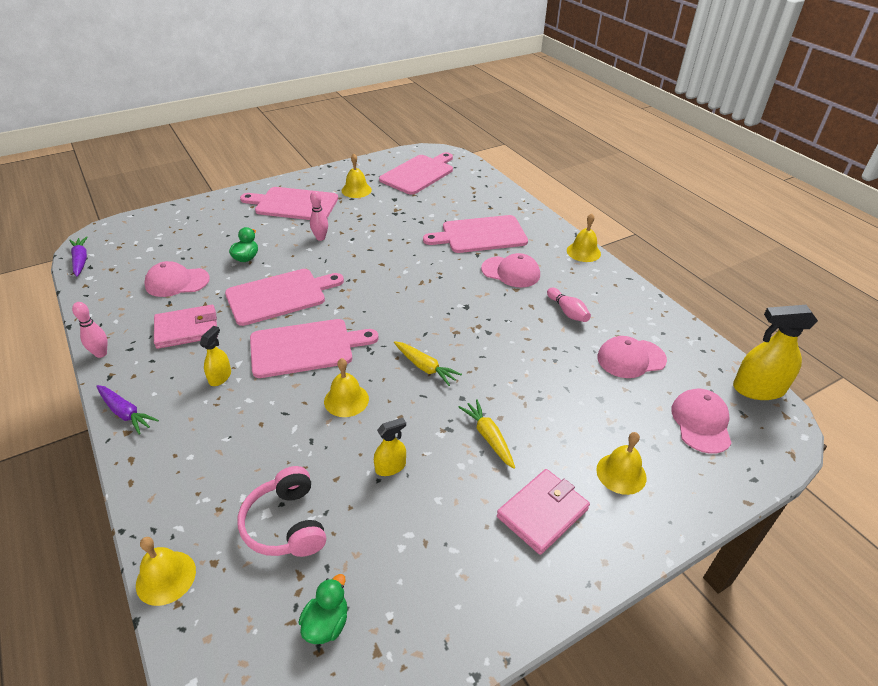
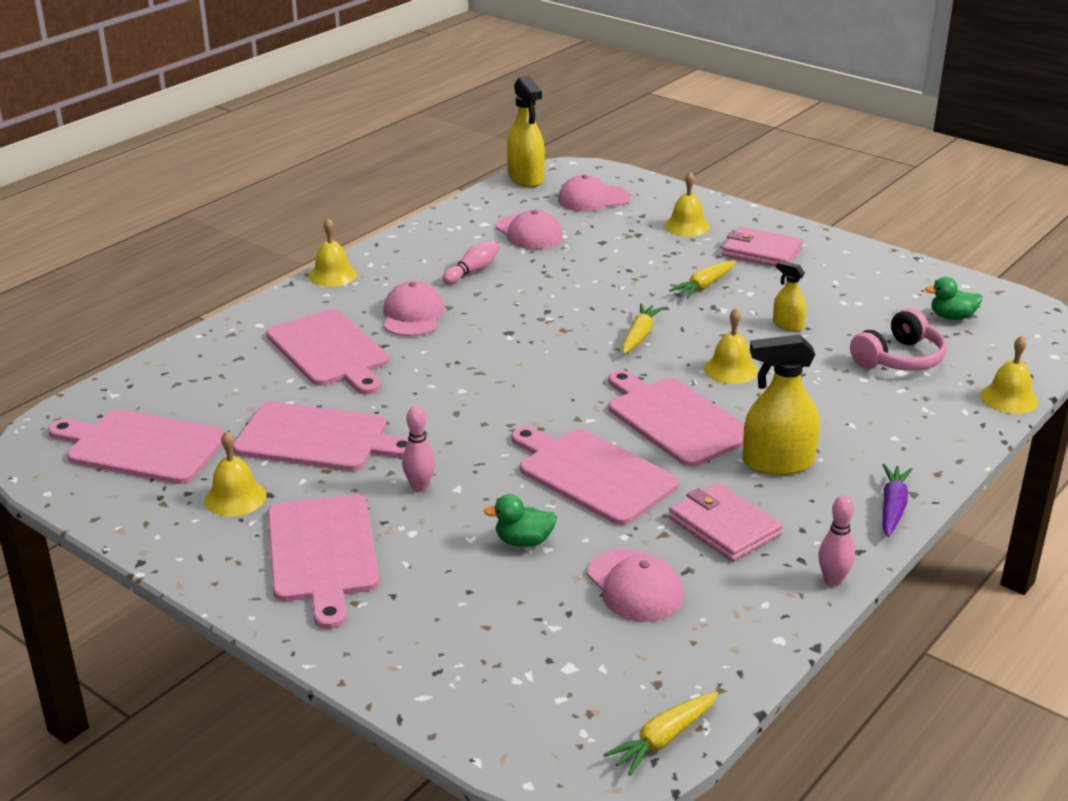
camera: 110 degrees left, 10 degrees down
purple carrot [69,237,88,277] -> yellow carrot [603,692,719,776]
yellow spray bottle [200,326,231,386] -> yellow spray bottle [743,334,820,475], size x1.84
none -> pink cutting board [233,402,408,471]

